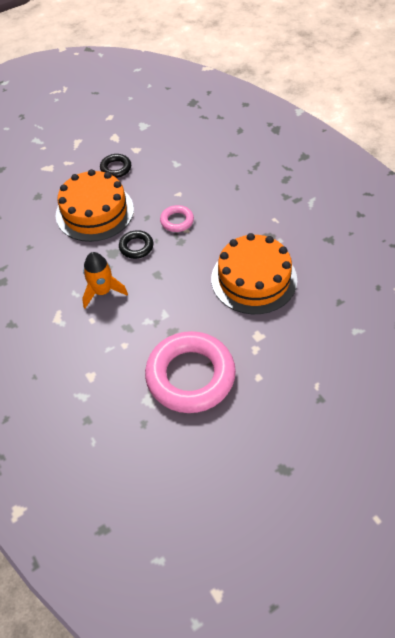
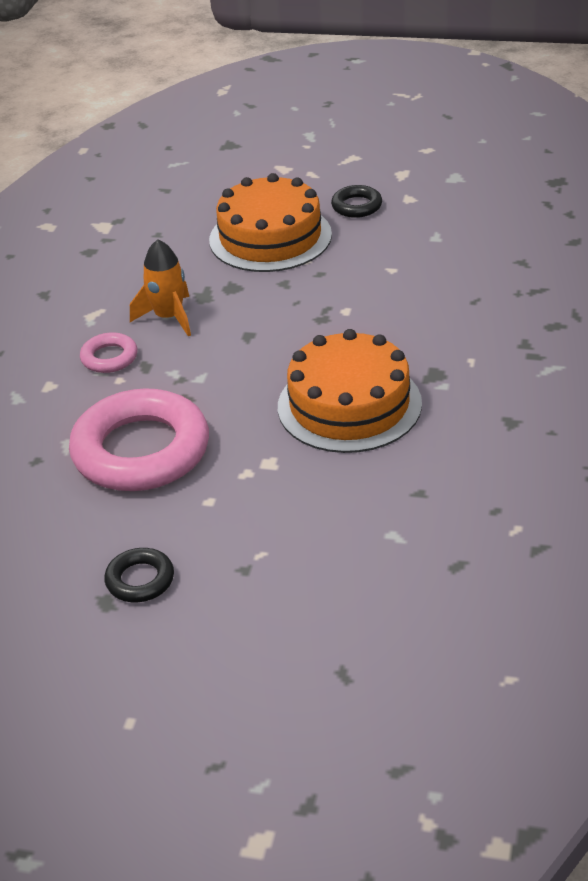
camera: 45 degrees right, 15 degrees down
black ring [119,230,154,259] -> black ring moved to [104,548,174,602]
pink ring [160,205,194,232] -> pink ring moved to [80,333,138,373]

